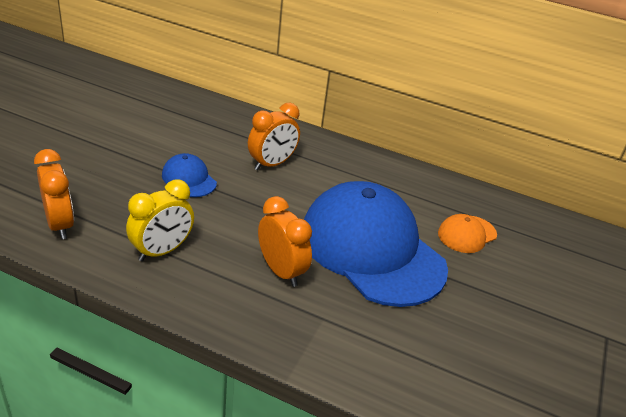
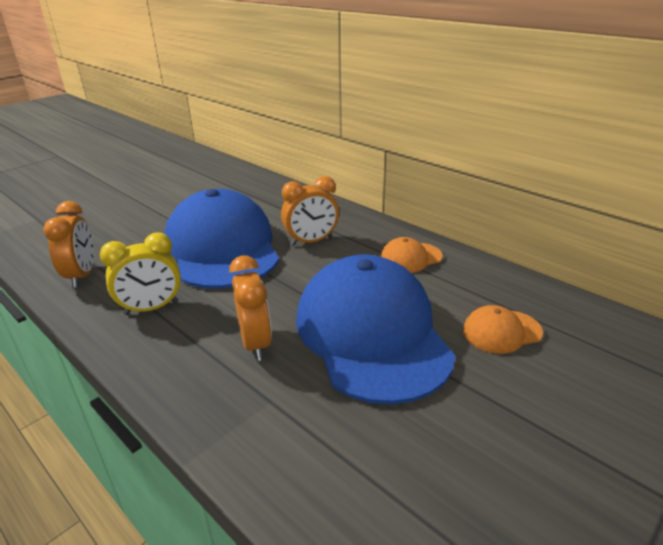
camera: 25 degrees right, 5 degrees down
blue cap [162,153,217,197] -> blue cap [164,189,279,289], size x2.39
none -> orange cap [380,237,443,273]

